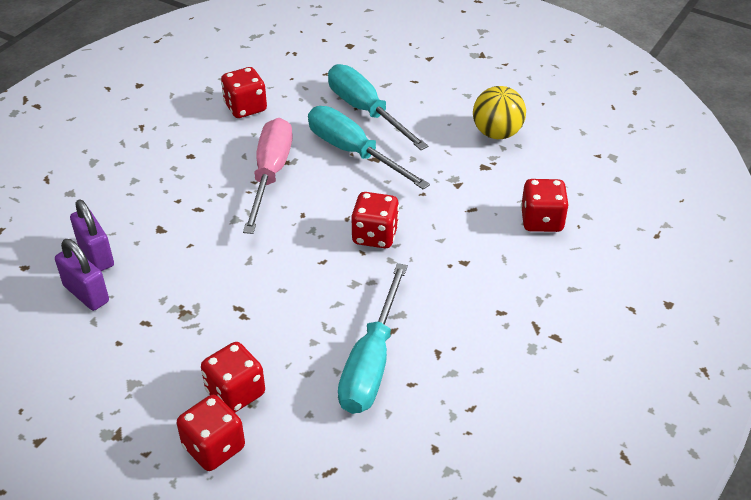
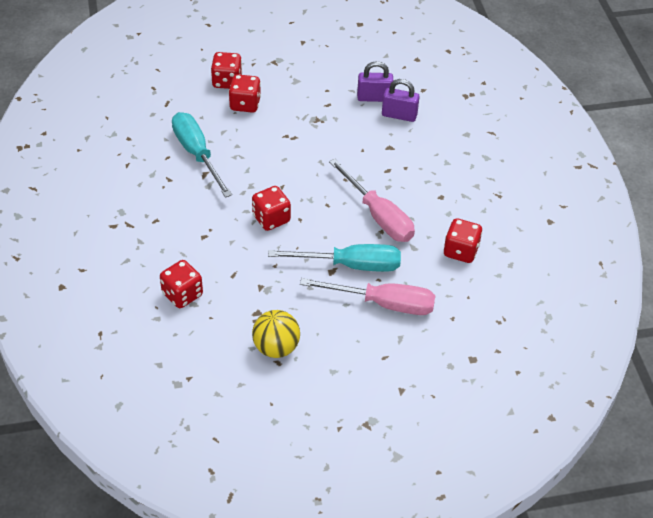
camera: 135 degrees right, 5 degrees up
turquoise screwdriver [328,64,428,150] -> pink screwdriver [300,278,435,315]

